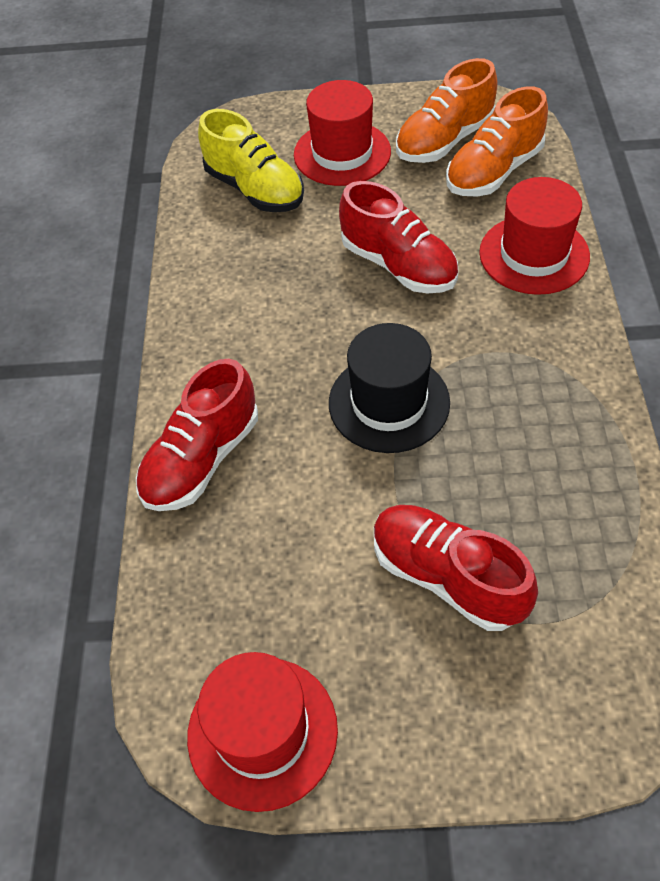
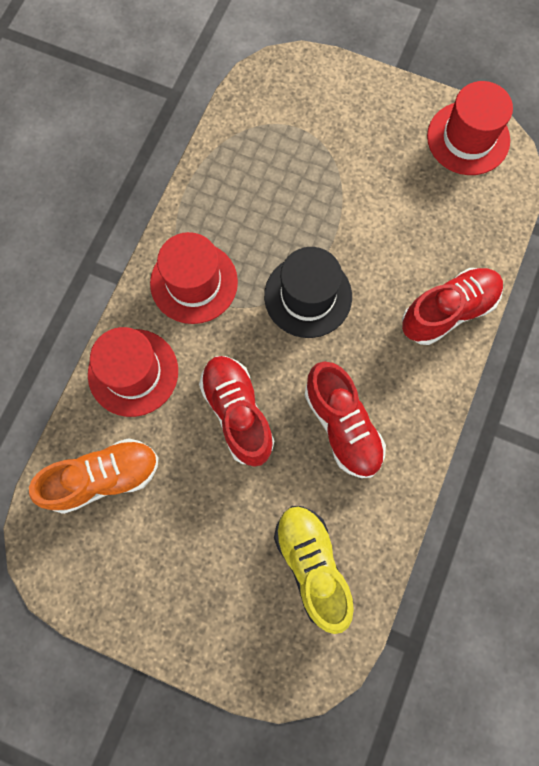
camera: 160 degrees left, 20 degrees up
red hat [294,80,391,186] -> red hat moved to [150,232,238,324]
red shoe [374,505,538,631] -> red shoe moved to [305,361,386,478]
orange shoe [396,58,498,163] -> none

